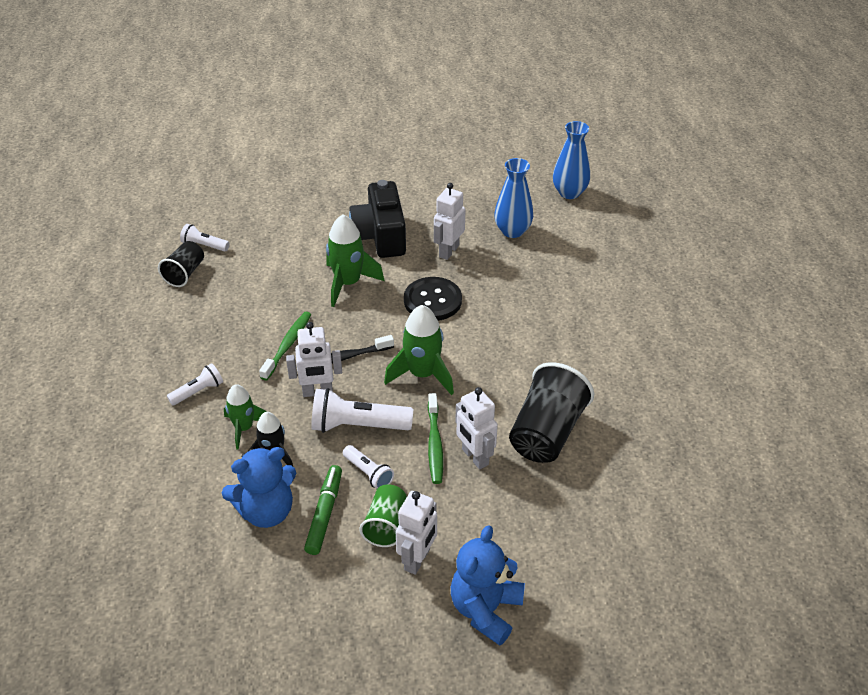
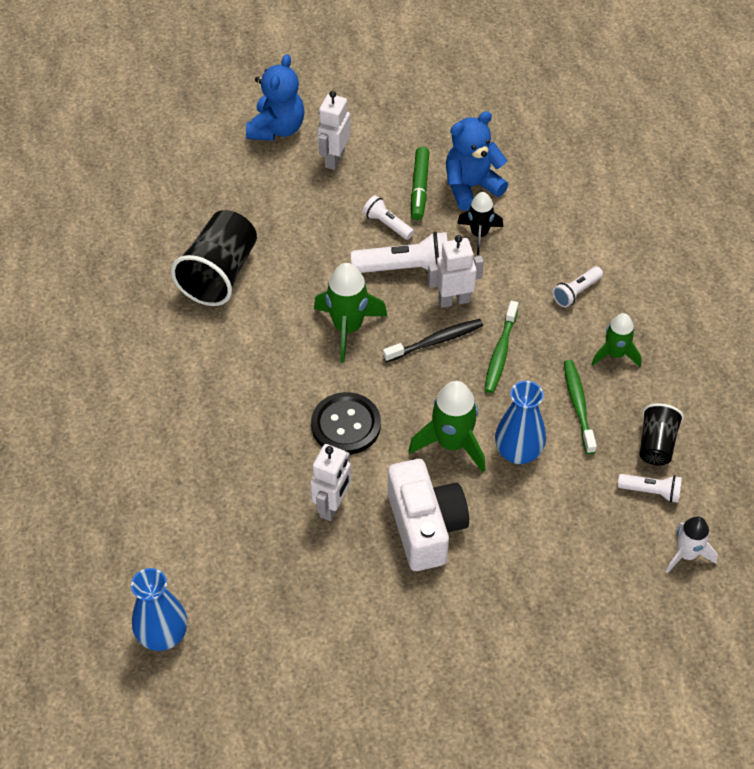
camera: 175 degrees right, 10 degrees up
green rocket [224,384,267,450] -> green rocket moved to [592,313,641,367]
black camera [349,180,406,258] -> white camera [388,459,469,571]
green cup [359,484,407,547] -> none
green toothbrush [428,393,443,484] -> green toothbrush moved to [564,360,597,454]
white robot [455,387,498,469] -> none
blue vase [494,158,533,238] -> blue vase moved to [495,381,546,464]
none -> white rocket [666,516,718,574]

